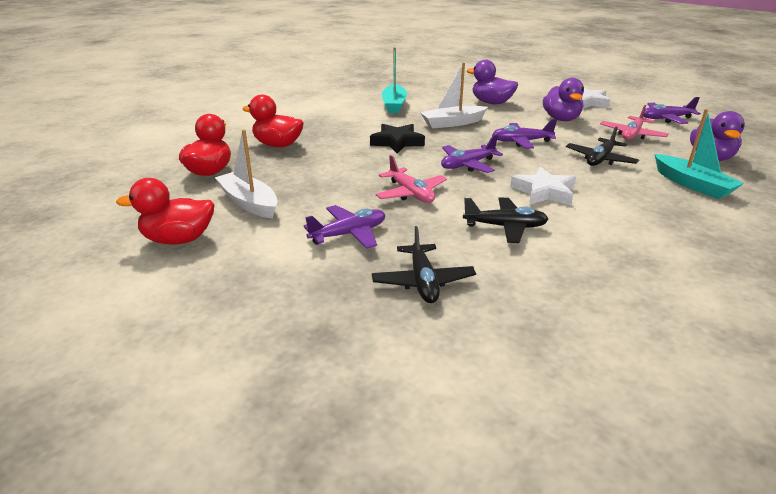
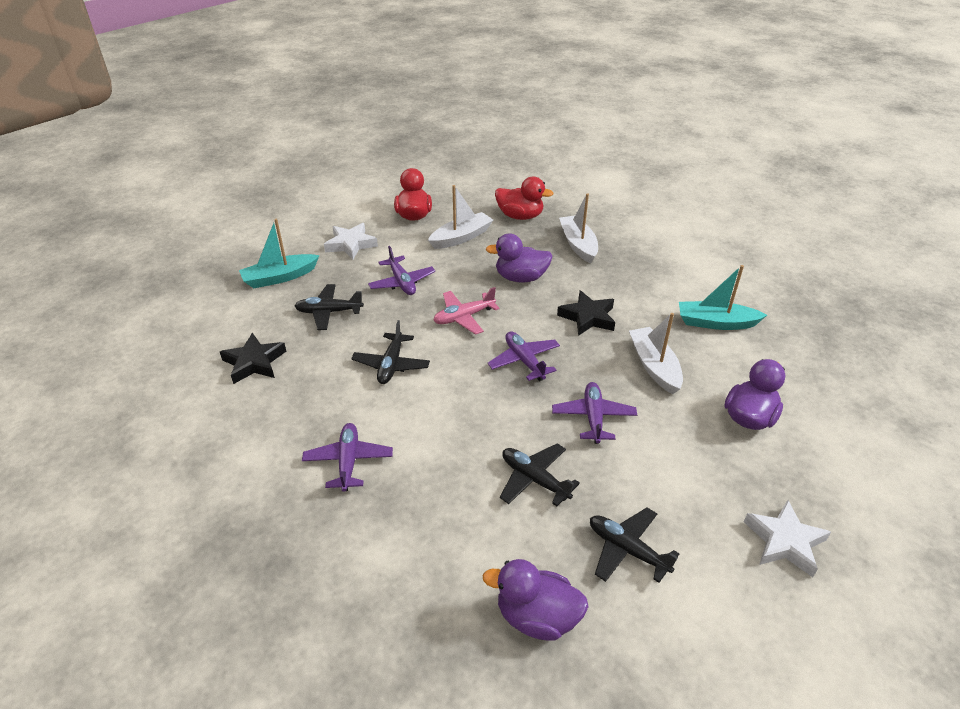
camera: 95 degrees right, 10 degrees up
red duck [243,94,304,147] -> white boat [559,193,598,263]
white star [510,167,576,205] -> white star moved to [324,223,378,260]
purple duck [543,78,584,121] -> purple duck moved to [486,233,553,283]
pink plane [600,105,669,140] -> black plane [590,508,679,583]
purple plane [644,97,701,124] -> purple plane moved to [302,423,393,492]
turquoise boat [655,109,744,199] -> turquoise boat moved to [239,219,320,288]
none -> black star [220,333,287,384]

